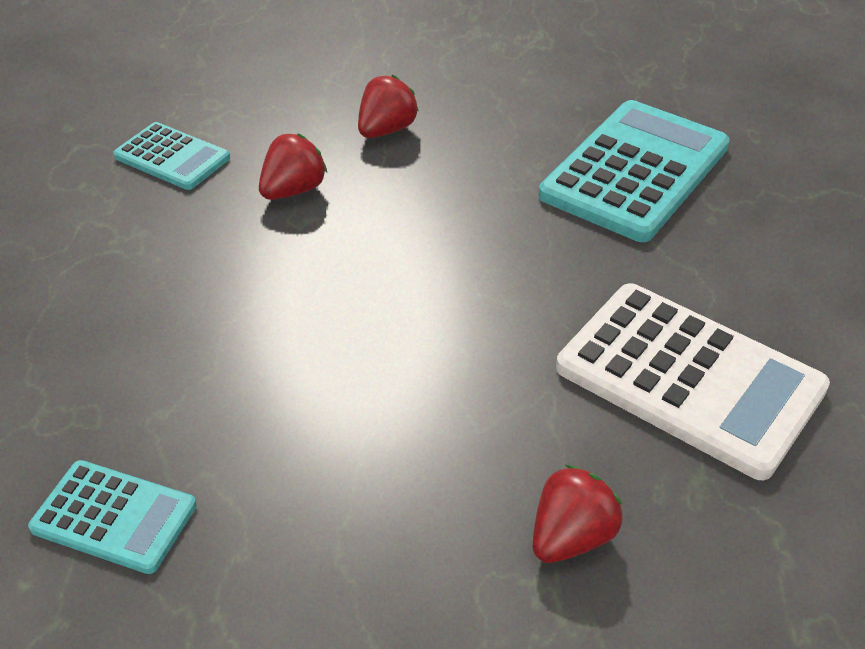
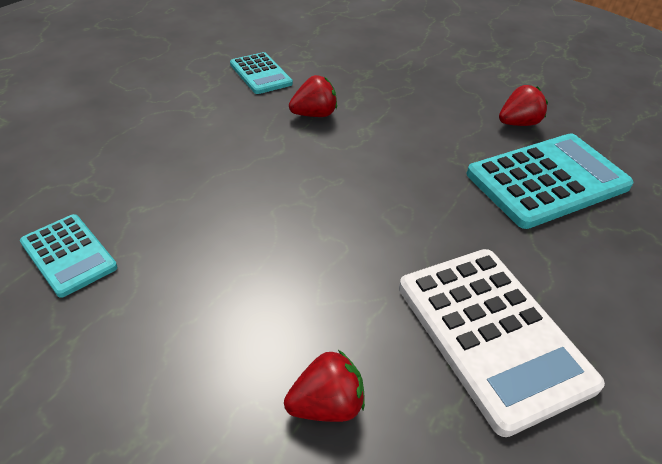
camera: 25 degrees right, 0 degrees up
red strawberry [358,75,419,138] -> red strawberry moved to [499,85,548,126]

